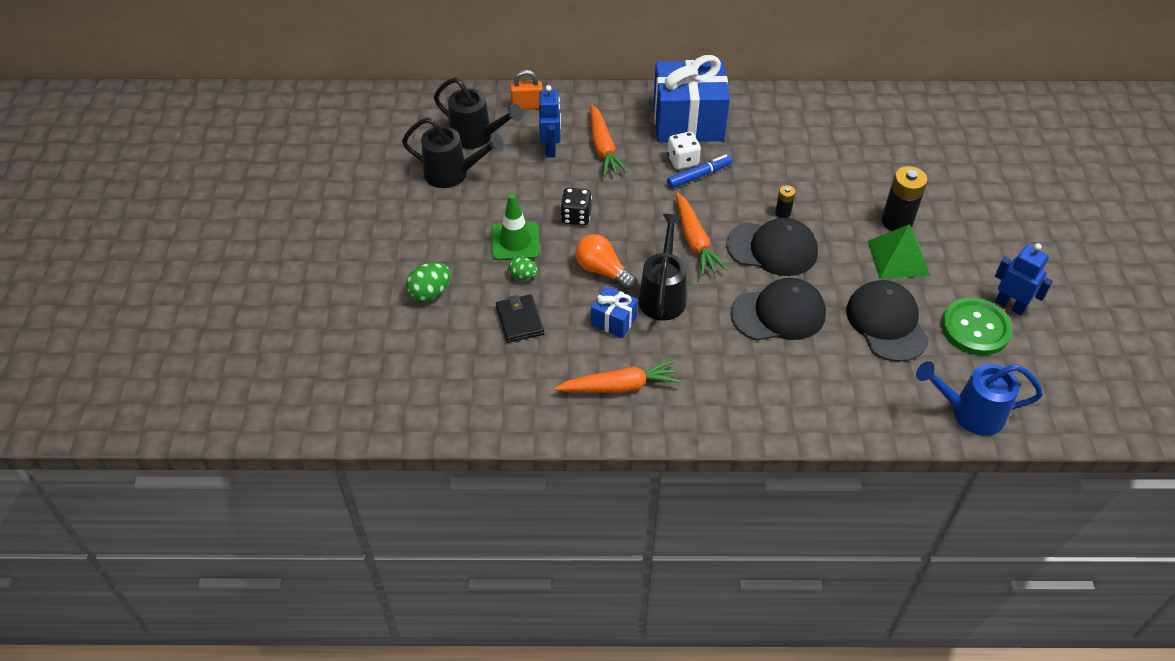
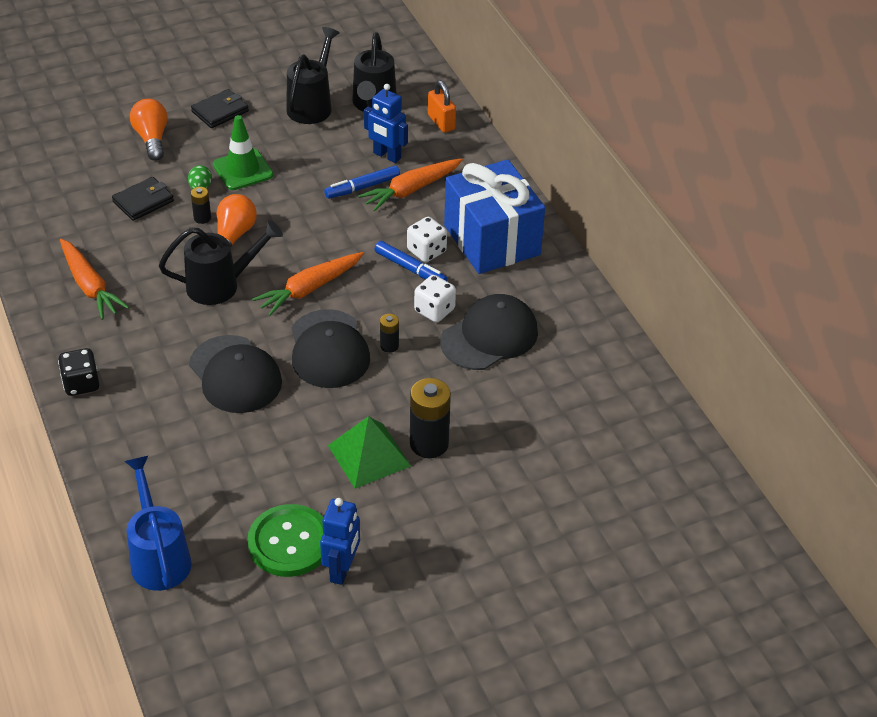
camera: 65 degrees right, 5 degrees down
black watering can [402,117,504,188] -> black watering can turned 150 degrees counterclockwise [286,27,340,124]
green egg [406,262,451,302] -> orange light bulb [130,99,168,161]
blue robot [539,85,561,158] -> blue robot turned 60 degrees clockwise [364,84,408,163]
black dice [560,188,592,225] -> black dice moved to [58,348,100,396]
blue gift [591,286,638,338] -> none
black cap [846,280,929,362] -> black cap moved to [440,294,538,370]
none -> black wallet [191,89,249,128]
none -> black battery [191,187,211,224]
none -> blue marker [324,166,400,199]
none -> white dice [414,275,456,322]

